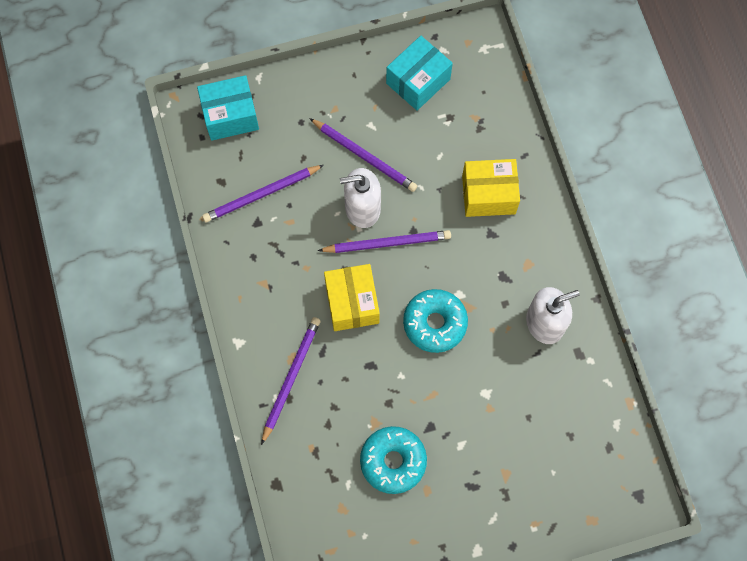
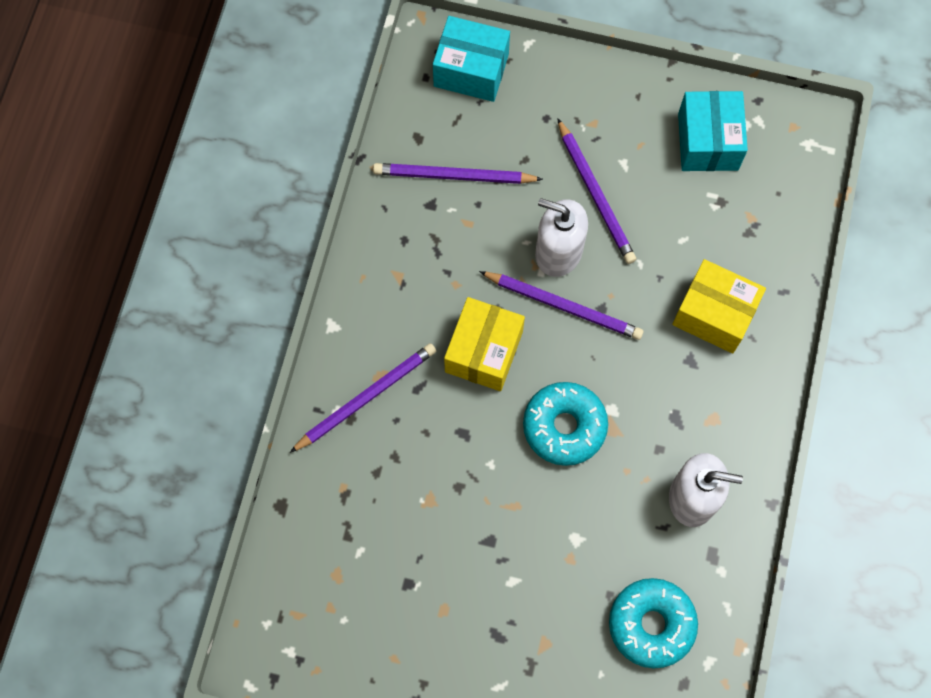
camera: 30 degrees right, 0 degrees up
turquoise donut [360,426,427,494] -> turquoise donut moved to [609,578,698,669]
turquoise box [386,36,453,111] -> turquoise box turned 75 degrees counterclockwise [678,91,748,171]

